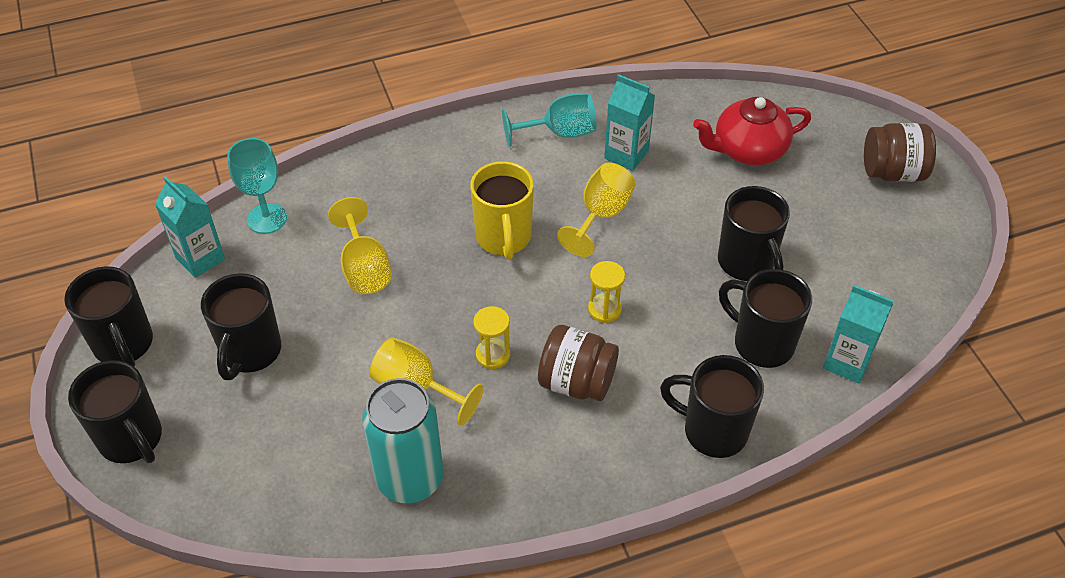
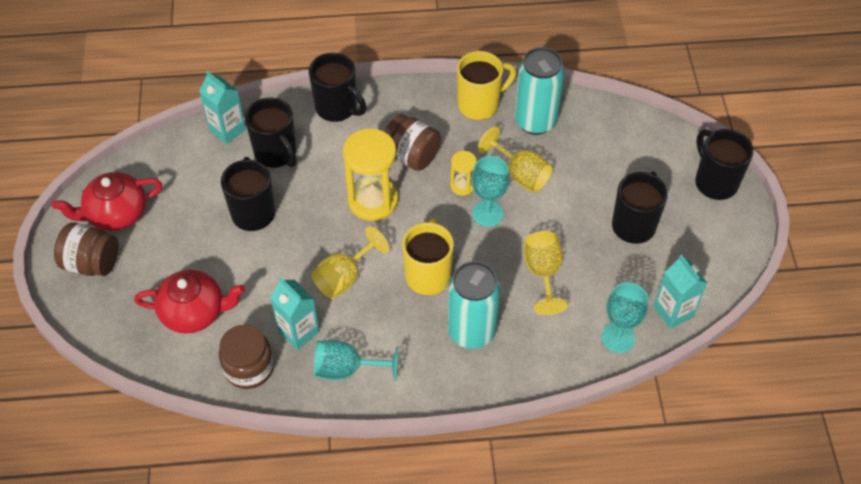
camera: 165 degrees left, 5 degrees up
black mug [64,266,153,366] -> none
yellow hourglass [588,261,625,323] -> yellow hourglass [343,129,398,221], size x2.00
none -> red teapot [52,172,162,231]
none -> brown jar [219,325,274,389]
none -> turquoise can [447,261,501,349]
none -> yellow mug [457,51,516,120]
none -> turquoise goblet [471,156,509,227]

